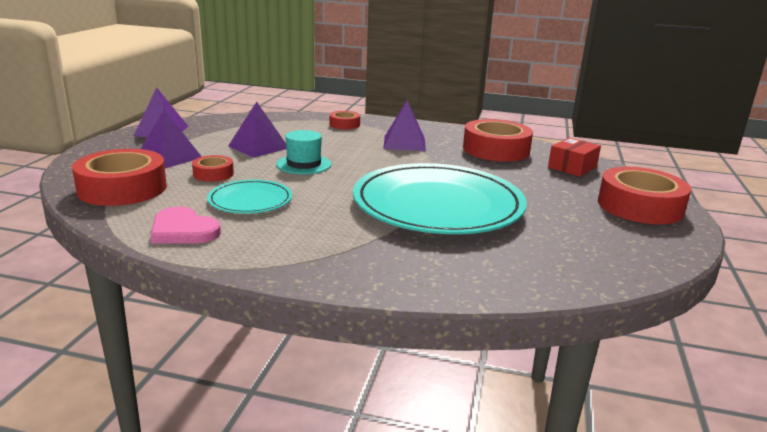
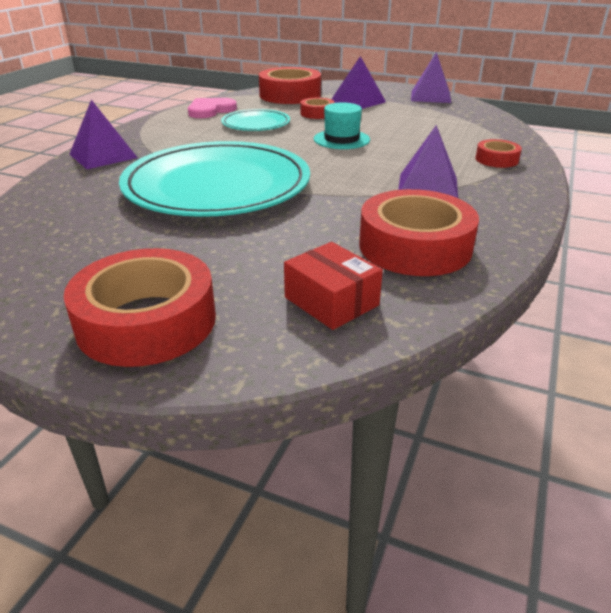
camera: 100 degrees right, 10 degrees up
purple pyramid [228,102,286,158] -> purple pyramid moved to [69,100,138,169]

